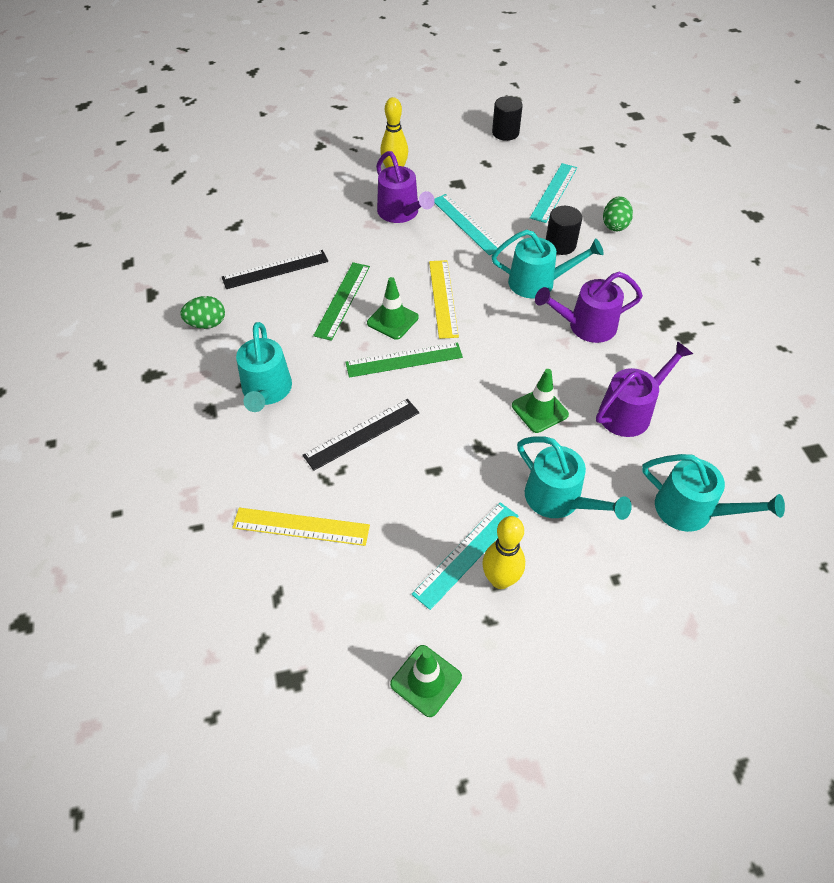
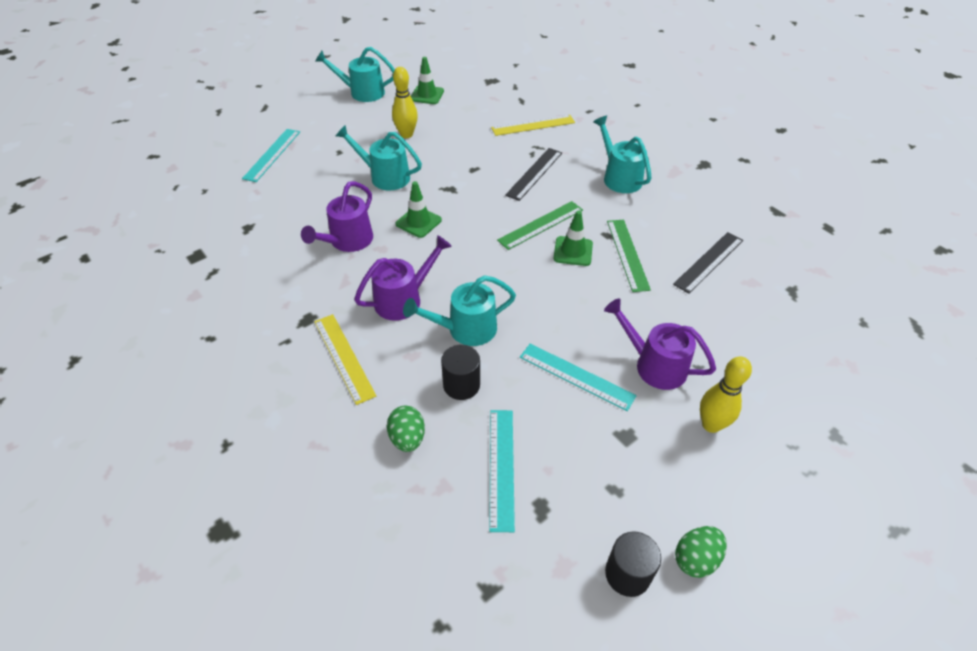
camera: 155 degrees right, 5 degrees down
green egg [180,296,225,329] -> green egg moved to [675,526,727,578]
turquoise ruler [412,502,518,610] -> turquoise ruler moved to [242,129,300,182]
yellow ruler [429,260,459,339] -> yellow ruler moved to [314,314,376,405]
turquoise watering can [642,454,785,532] -> turquoise watering can moved to [315,47,395,102]

